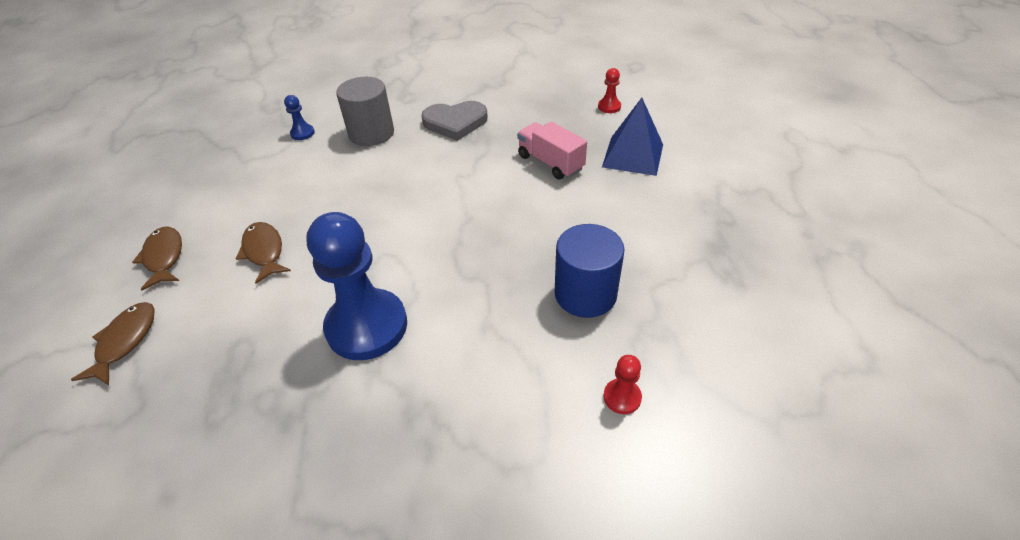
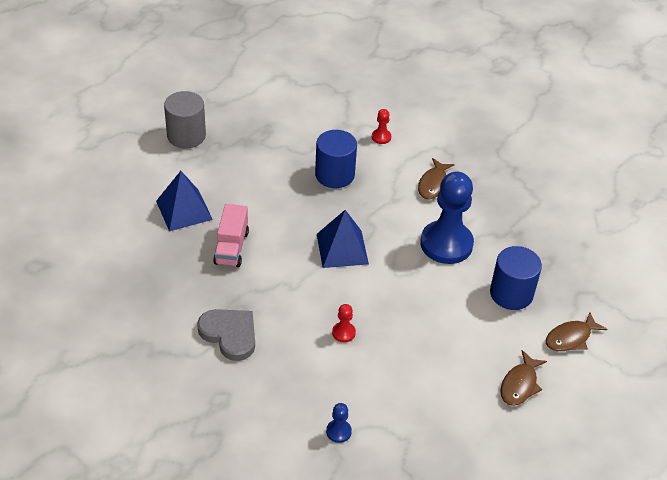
camera: 135 degrees left, 0 degrees up
brown fish [236,222,291,284] -> brown fish moved to [418,158,454,200]
grey cylinder [336,77,394,146] -> grey cylinder moved to [164,91,206,148]
red pawn [598,68,621,113] -> red pawn moved to [332,304,356,342]
none -> blue pyramid [317,210,369,268]
none -> blue cylinder [490,246,542,310]

